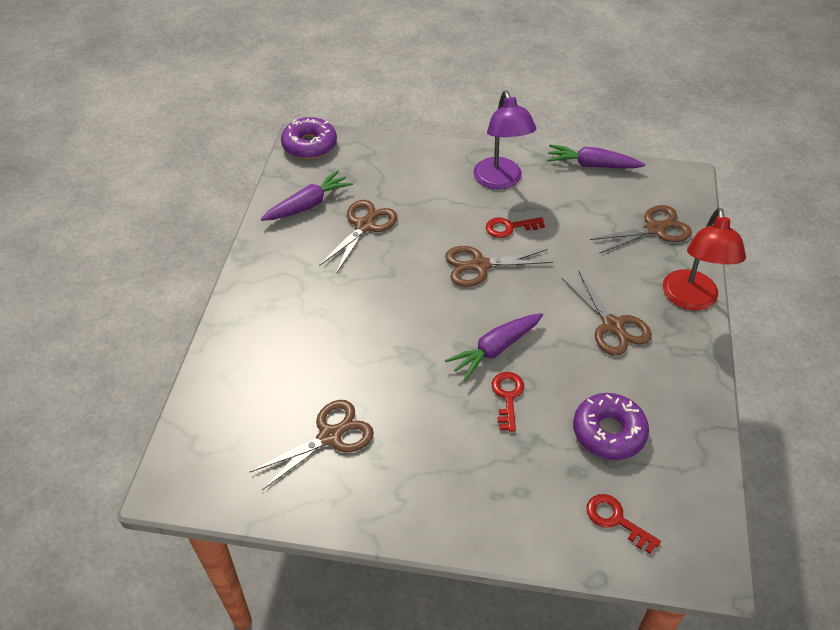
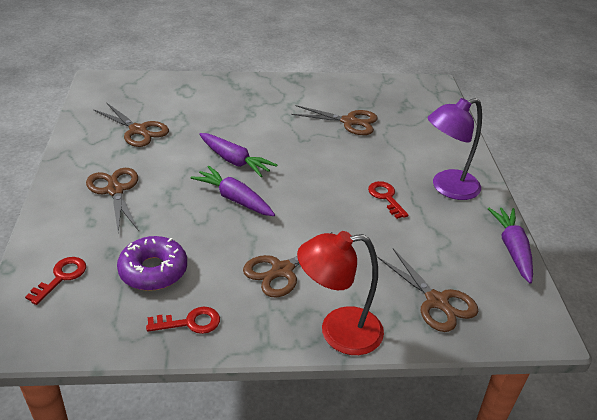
camera: 75 degrees right, 10 degrees down
purple carrot [261,170,353,221] -> purple carrot moved to [199,133,277,177]
purple donut [281,117,337,159] -> none
brown scissors [445,246,553,287] -> brown scissors moved to [86,168,139,233]
red key [492,372,524,432] -> red key moved to [146,307,220,334]

